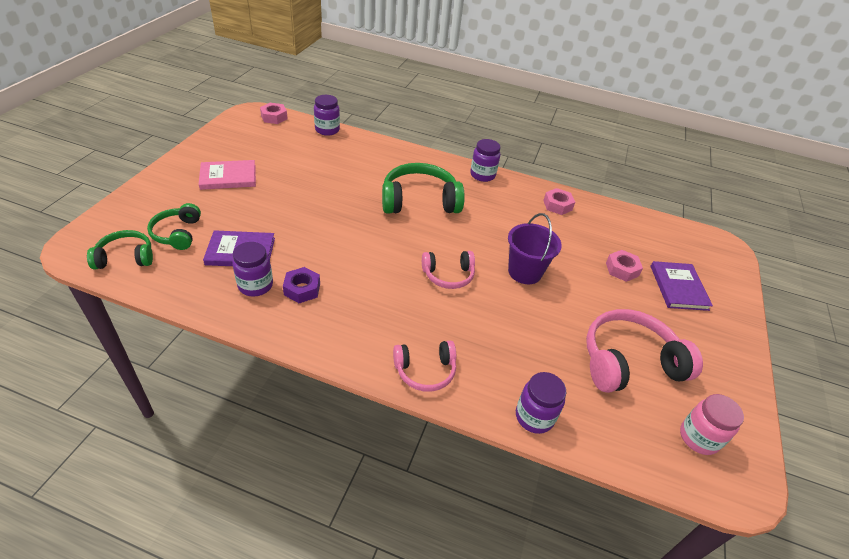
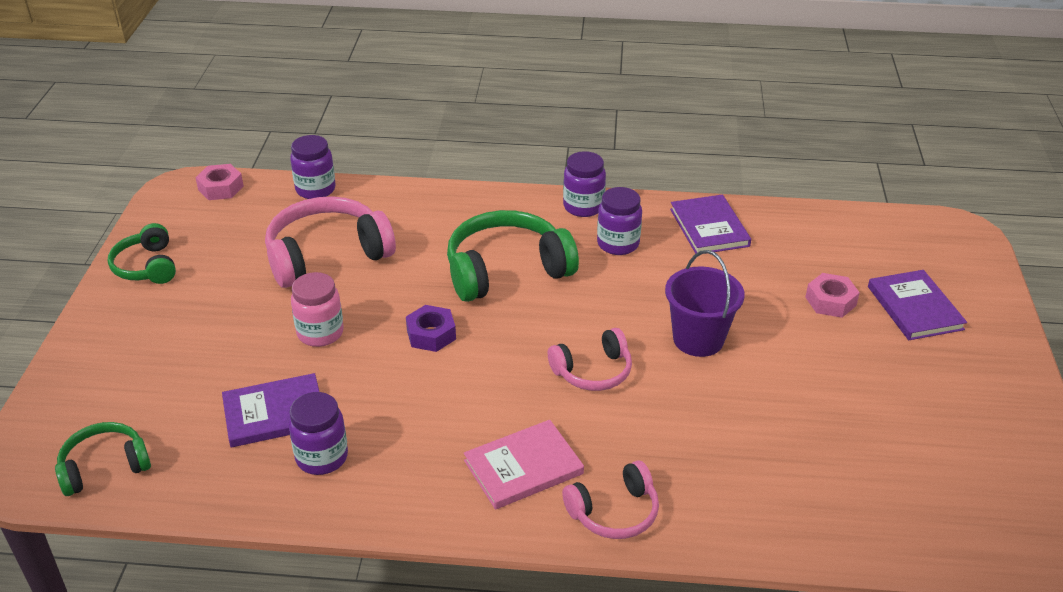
camera: 10 degrees left, 5 degrees down
green headphones [147,203,201,250] -> green headphones moved to [108,223,176,284]
pink book [199,160,256,190] -> pink book moved to [464,420,584,510]
purple nut [283,267,320,303] -> purple nut moved to [406,305,456,352]
purple jar [516,372,567,434] -> purple jar moved to [597,187,642,255]
pink nut [543,188,575,215] -> purple book [670,195,751,254]
pink headphones [586,309,703,393] -> pink headphones moved to [265,196,396,288]
pink jar [680,394,744,455] -> pink jar moved to [291,272,344,347]

